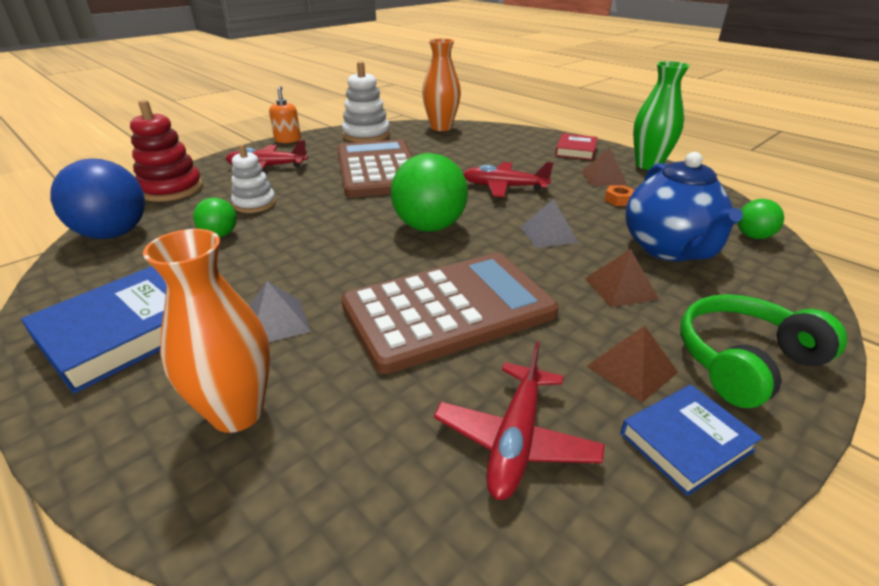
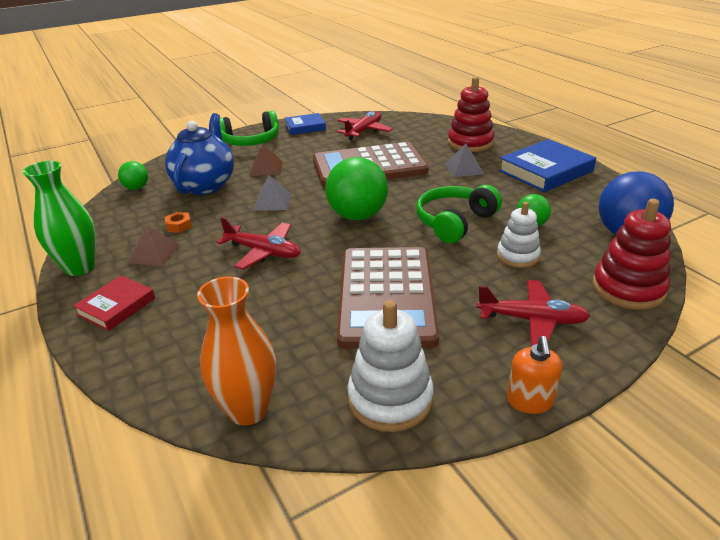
camera: 165 degrees left, 0 degrees up
orange vase [143,229,270,433] -> red stacking toy [448,77,494,152]
brown pyramid [586,326,678,403] -> none
none -> green headphones [416,185,502,243]

